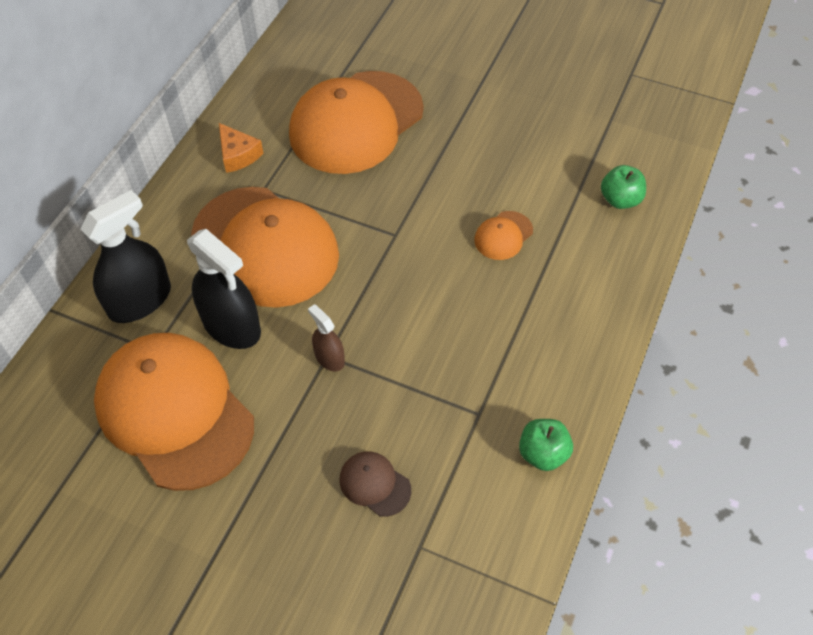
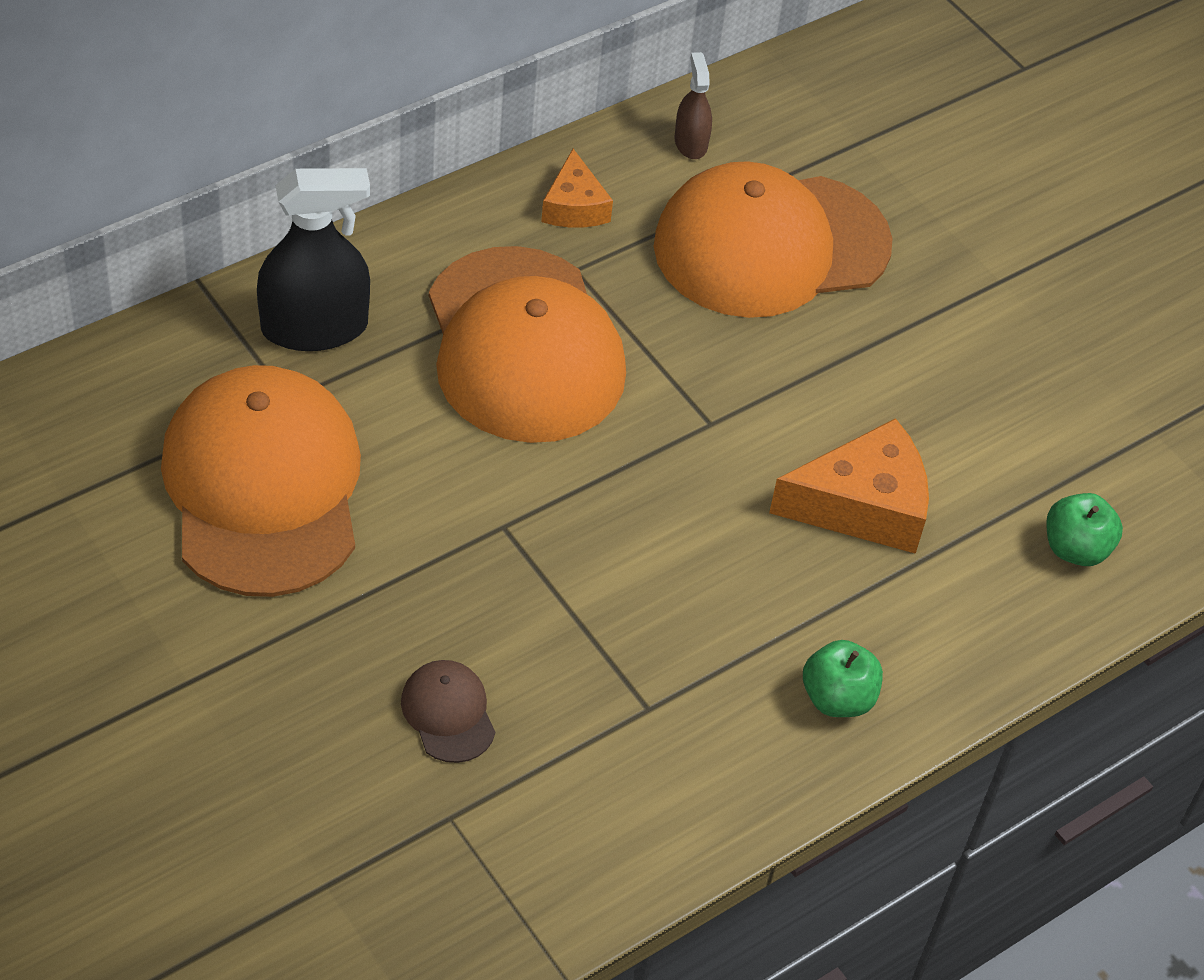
camera: 25 degrees right, 5 degrees down
black spray bottle [187,229,261,349] -> none
brown spray bottle [308,304,345,372] -> brown spray bottle moved to [674,52,712,159]
orange cap [474,211,533,260] -> orange cheese [769,418,929,554]
green apple [519,419,573,471] -> green apple moved to [803,640,883,717]

